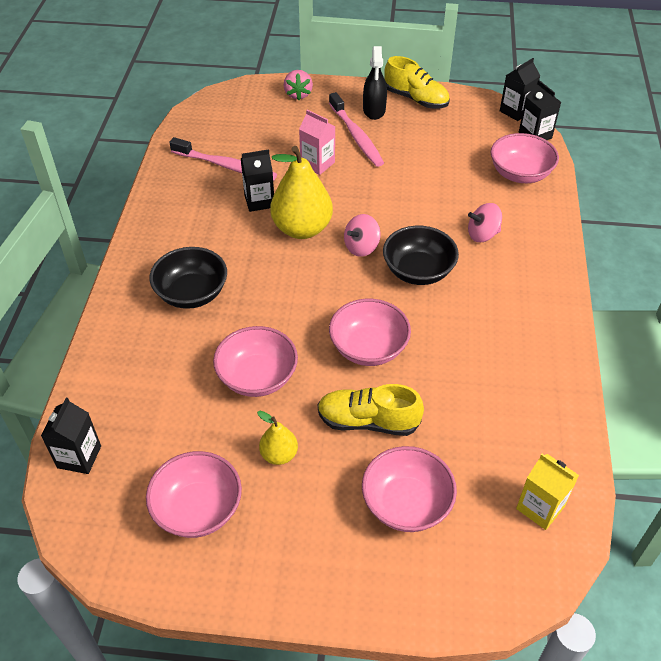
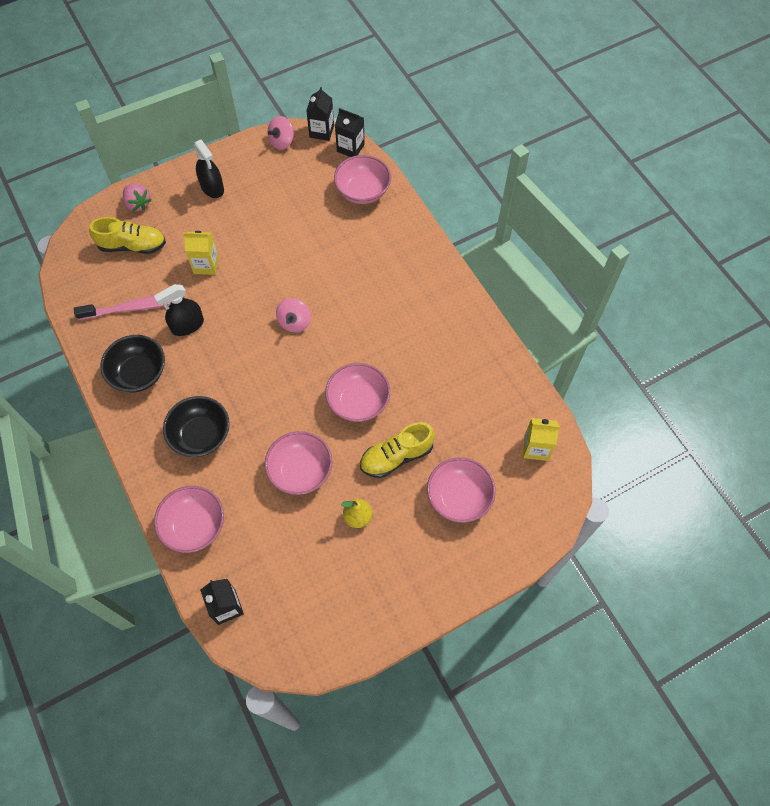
camera: 35 degrees left, 15 degrees up
pink bowl [146,451,242,538] -> pink bowl moved to [154,486,224,553]
black carton [241,149,274,212] -> black spray bottle [154,284,204,336]
yellow pear [270,146,333,239] -> none
pink carton [299,110,335,175] -> yellow carton [184,231,219,275]
pink toothbrush [329,92,384,167] -> none
black bowl [383,226,459,285] -> black bowl moved to [100,335,165,392]
yellow shoe [384,56,450,109] -> yellow shoe moved to [89,217,166,254]
pink spinning top [468,203,502,242] -> pink spinning top moved to [267,116,294,150]

